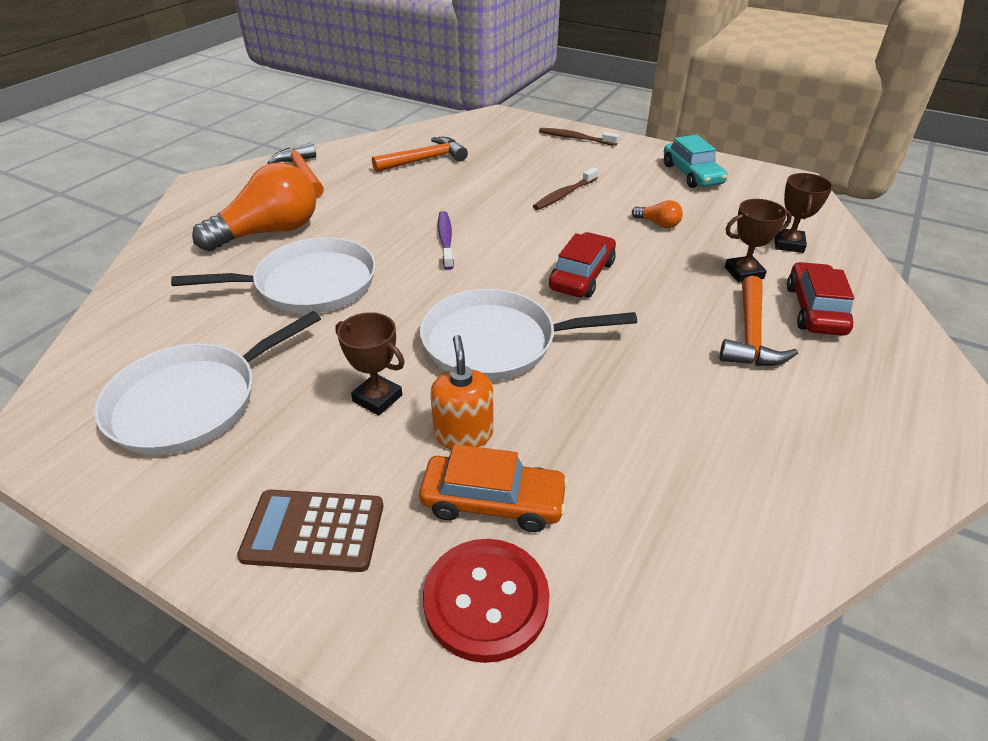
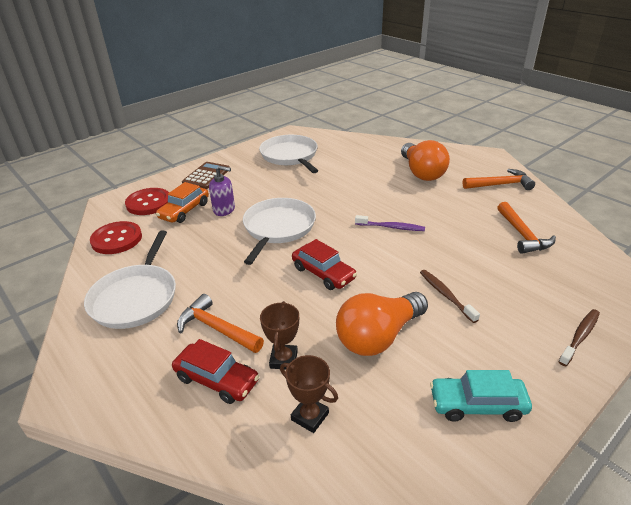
camera: 110 degrees right, 5 degrees down
white pan [171,237,376,314] -> white pan moved to [84,231,176,329]
brown trophy [335,312,405,416] -> none
orange soap dispenser [430,335,493,450] -> purple soap dispenser [209,166,235,216]
orange light bulb [632,200,683,228] -> orange light bulb [336,292,428,356], size x2.38
none -> red button [90,221,142,254]

